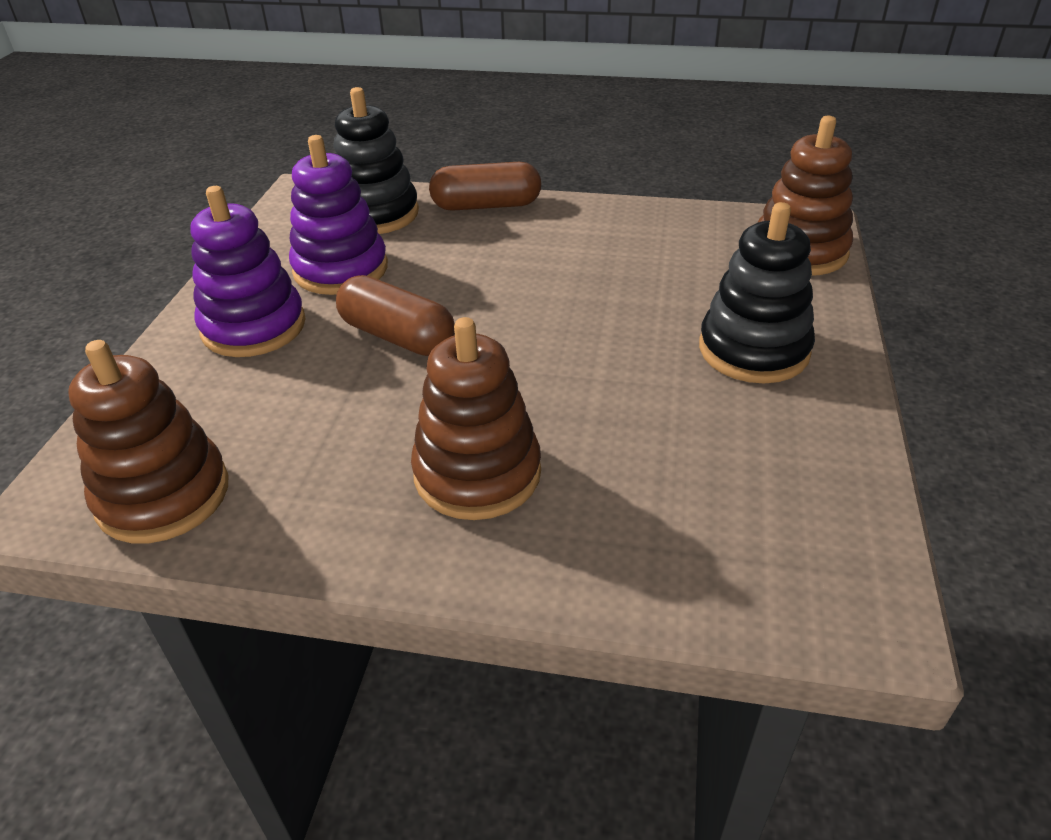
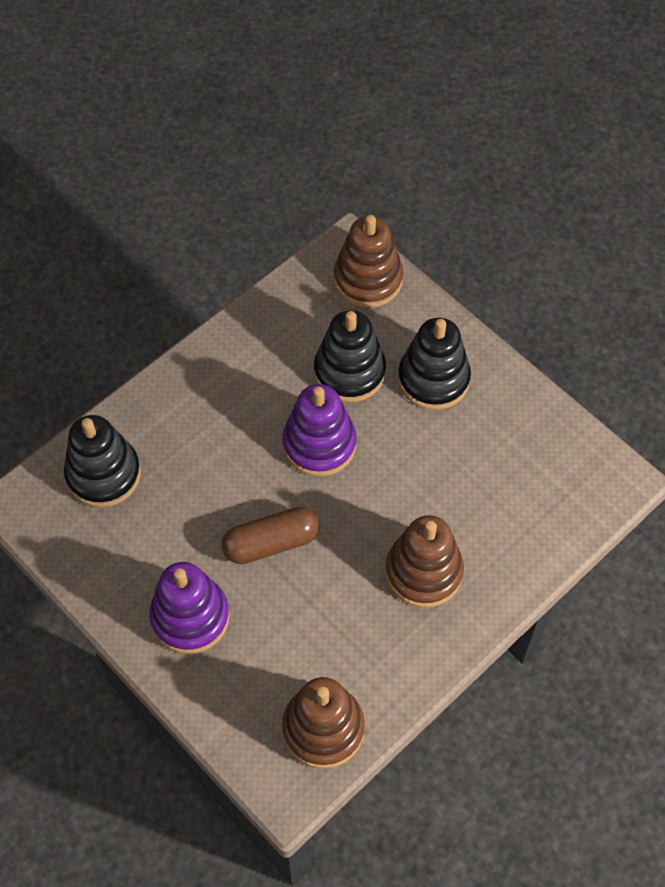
camera: 55 degrees left, 20 degrees up
purple stacking toy [289,135,388,295] -> purple stacking toy moved to [282,384,357,476]
brown capsule [429,162,541,211] -> none
none -> black stacking toy [314,310,386,402]

